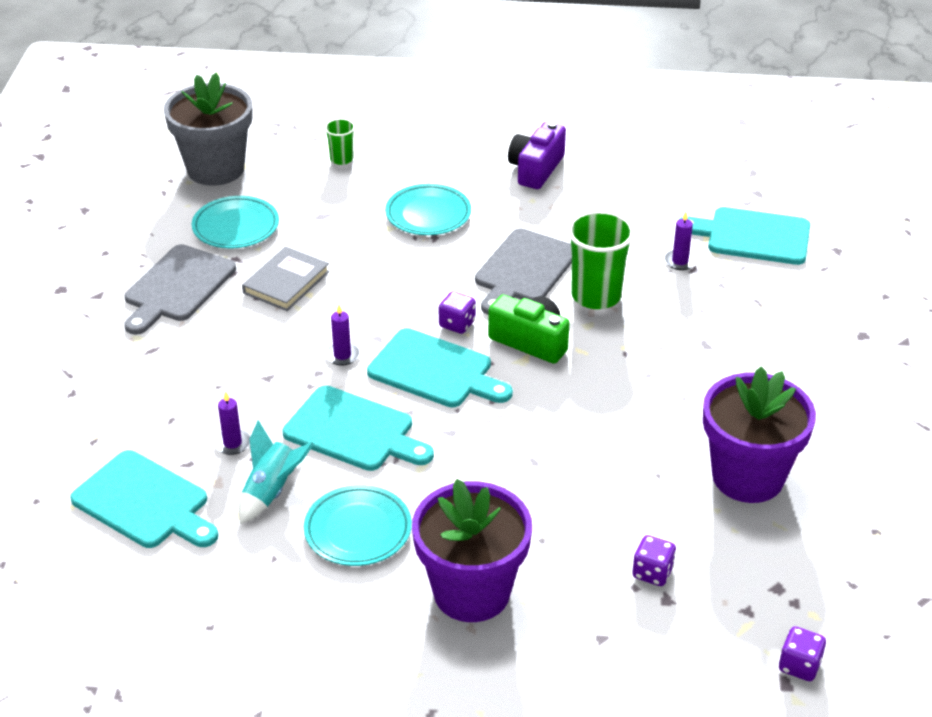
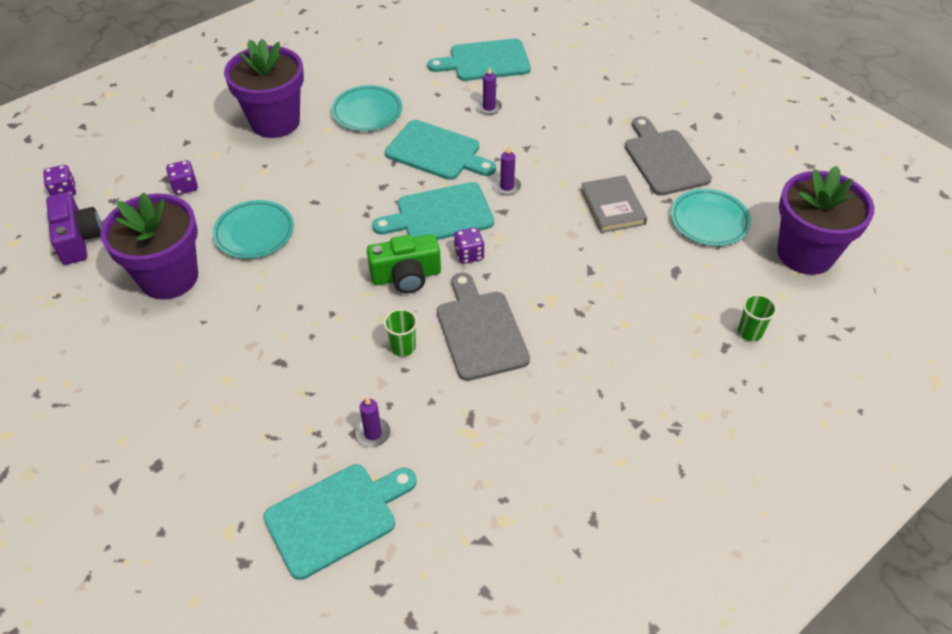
camera: 135 degrees right, 10 degrees up
grey flower pot [164,72,253,186] -> purple flower pot [777,166,874,275]
turquoise rocket [238,420,314,524] -> none
turquoise cutting board [282,385,434,471] -> turquoise cutting board turned 135 degrees counterclockwise [385,120,496,180]
turquoise plate [385,184,471,235] -> turquoise plate moved to [212,200,294,259]
purple camera [508,121,566,189] -> purple camera moved to [46,192,102,265]
green cup [567,210,634,309] -> green cup [384,309,417,356], size x0.52

